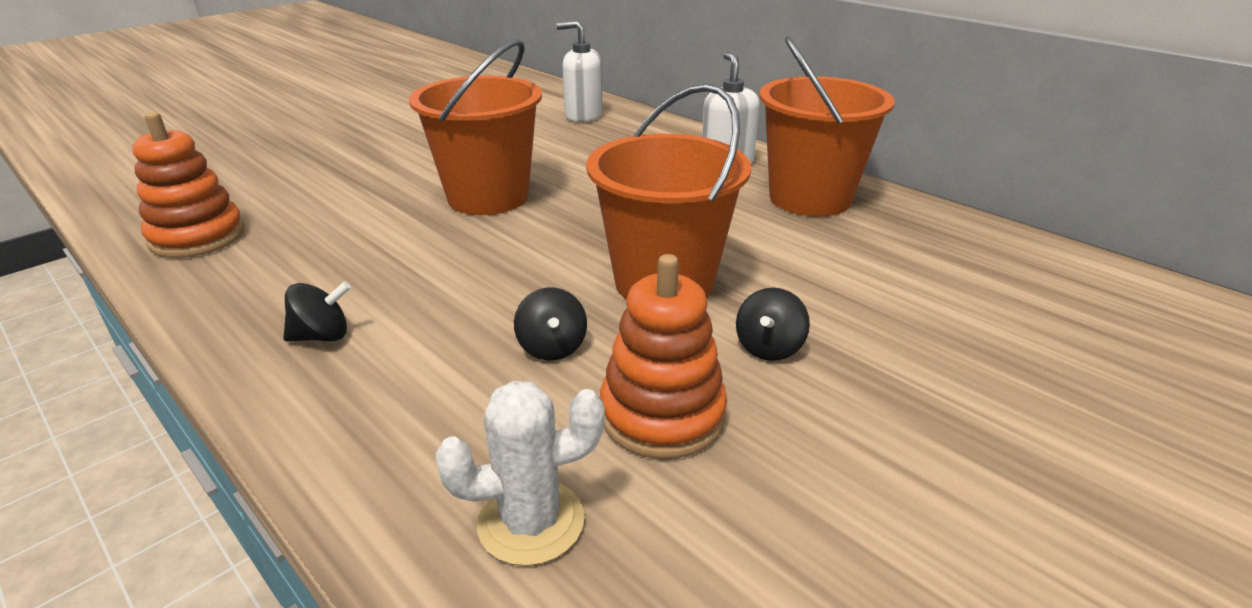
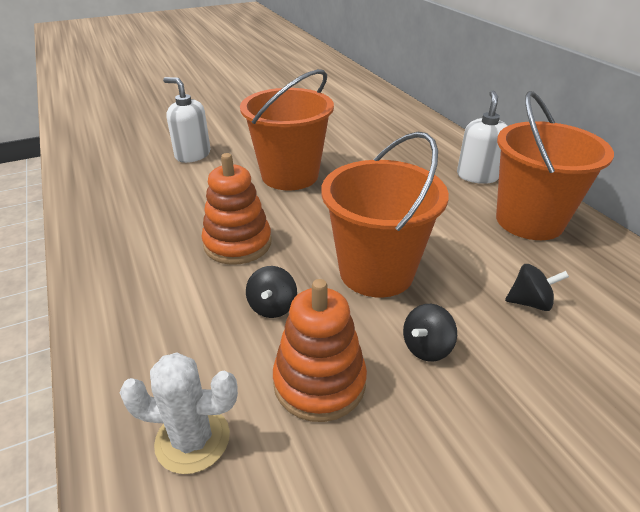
camera: 20 degrees right, 5 degrees up
orange stacking toy [132,112,244,258] -> orange stacking toy moved to [202,153,272,265]
black spinning top [283,281,351,341] -> black spinning top moved to [505,264,569,311]
white soap dispenser [556,21,602,122] -> white soap dispenser moved to [163,77,210,163]

